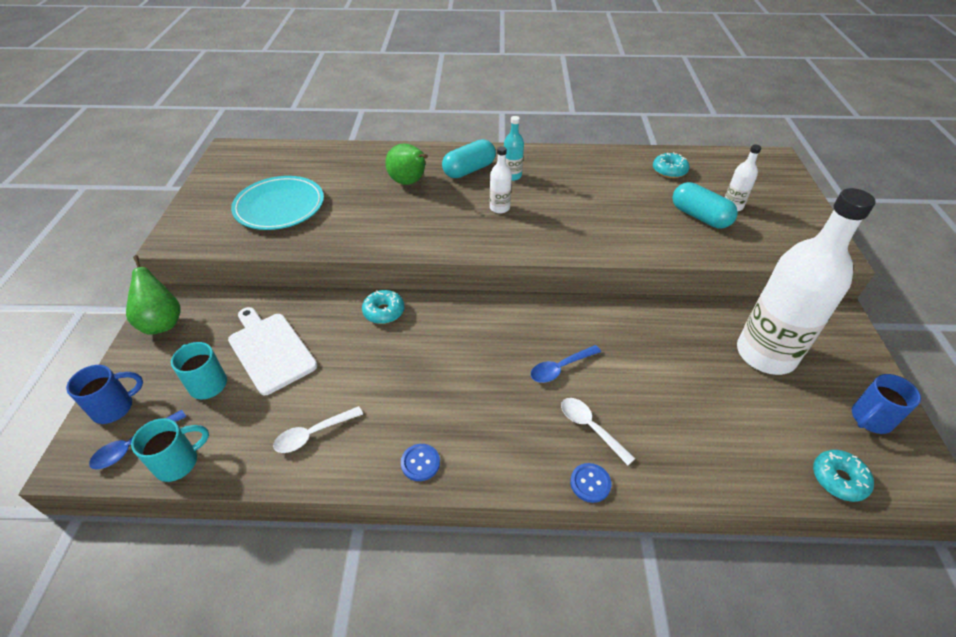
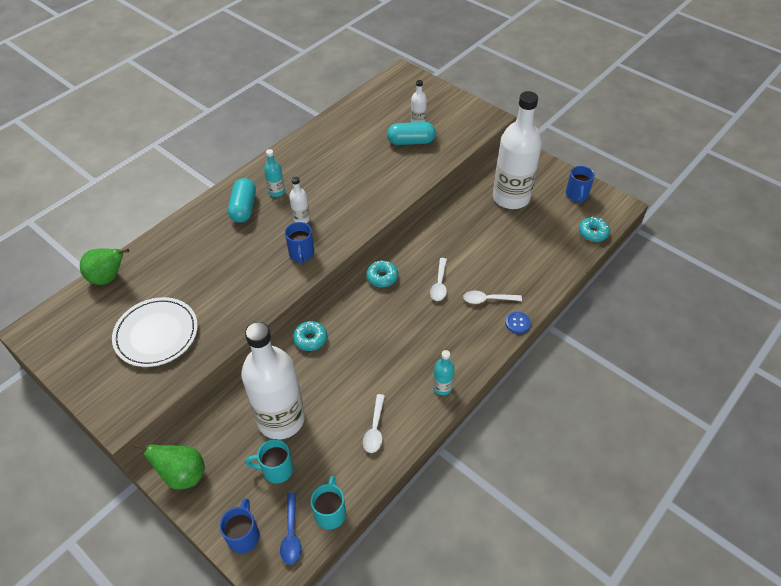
camera: 50 degrees left, 5 degrees up
white cutting board [228,307,317,395] -> white bottle [241,322,305,440]
turquoise plate [231,176,324,230] -> white plate [112,297,198,367]
green pear [385,143,428,185] -> green pear moved to [80,249,129,285]
blue button [401,444,440,481] -> turquoise bottle [433,350,455,395]
blue spoon [531,345,601,383] -> white spoon [430,258,447,301]
turquoise donut [653,152,689,178] -> turquoise donut moved to [366,261,398,287]
none -> blue mug [285,222,314,264]

